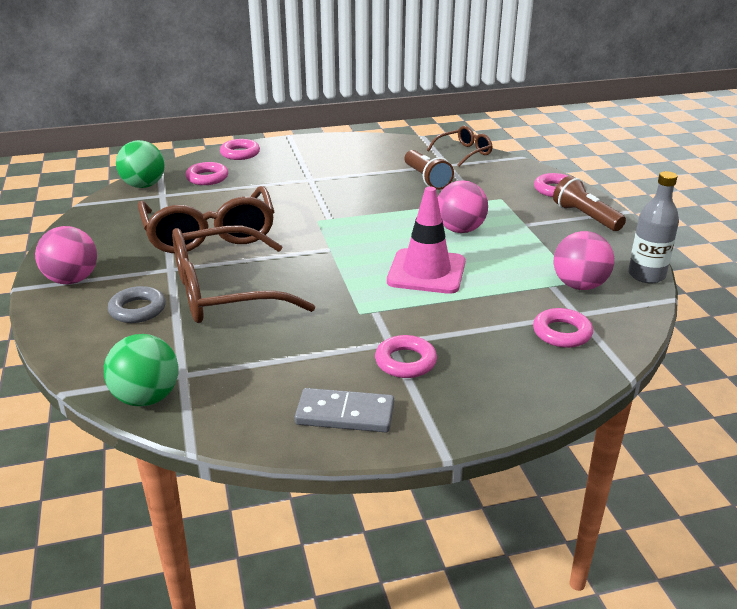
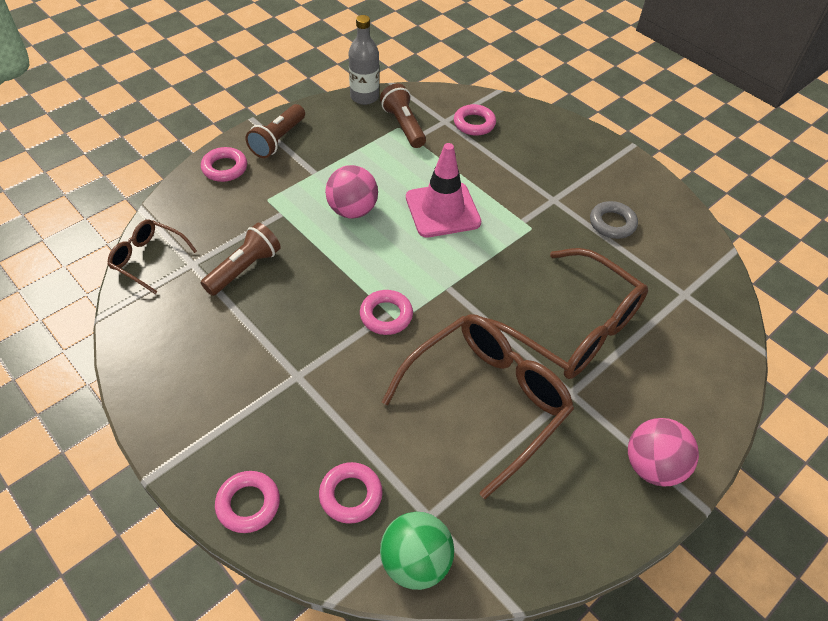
camera: 120 degrees left, 20 degrees up
green ball [104,334,179,406] -> none
grey ring [108,286,166,323] -> grey ring moved to [590,201,638,239]
grey domino [295,388,394,432] -> none
pink ring [375,335,437,378] -> pink ring moved to [360,290,413,335]
pink ball [554,231,614,290] -> brown flashlight [380,83,426,148]

